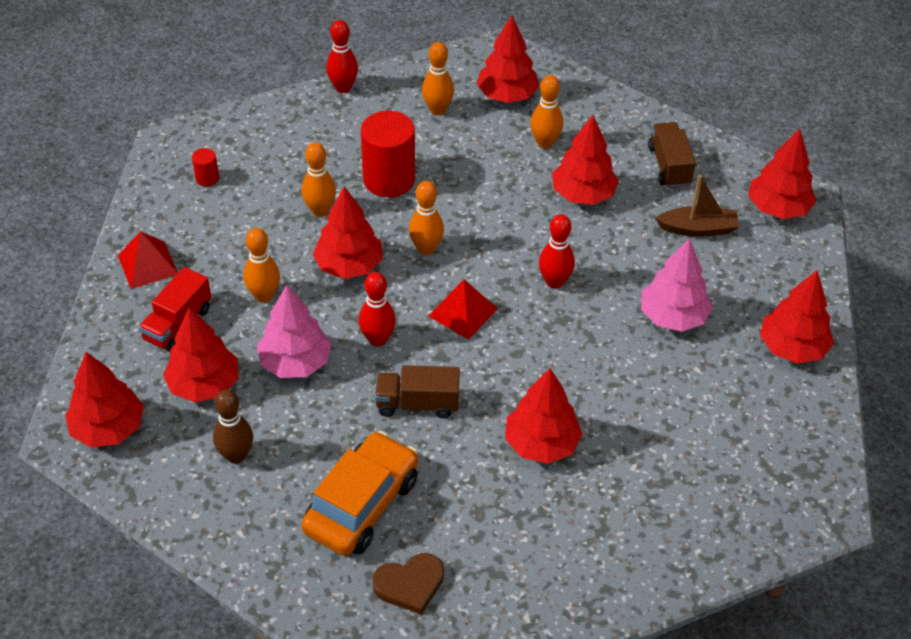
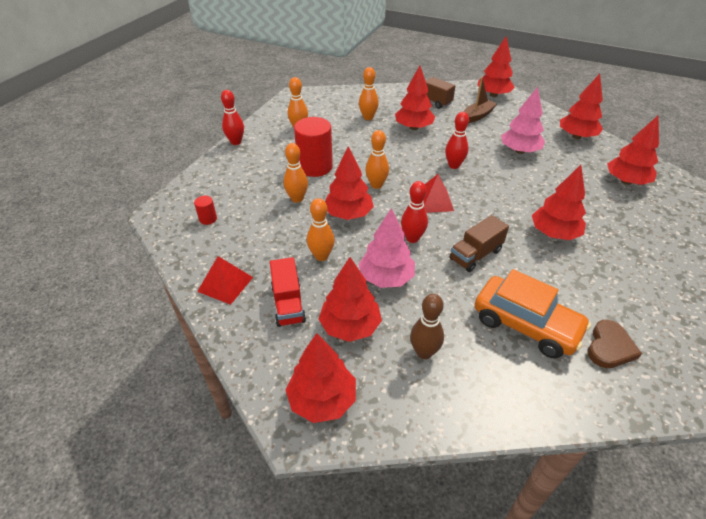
camera: 40 degrees left, 5 degrees down
orange car [301,431,418,556] -> orange car turned 135 degrees clockwise [475,269,591,359]
red tree [477,15,539,103] -> red tree moved to [607,116,659,185]

